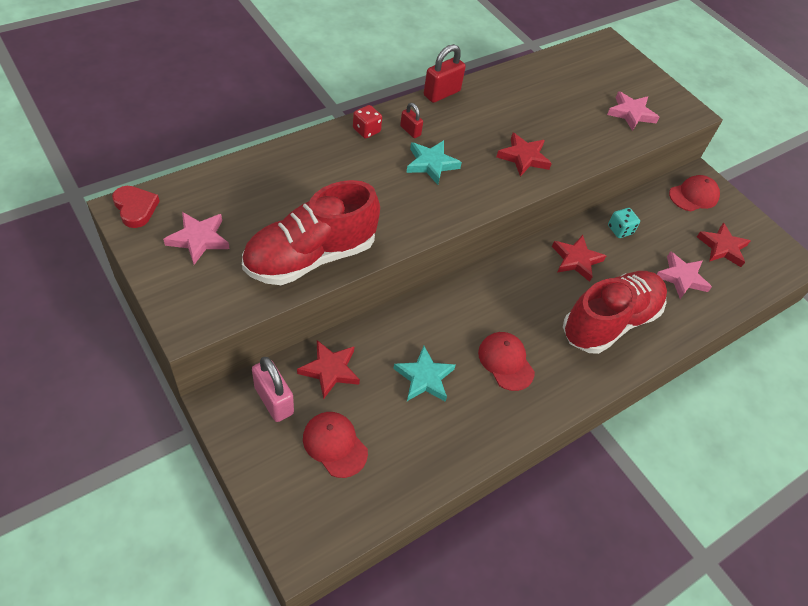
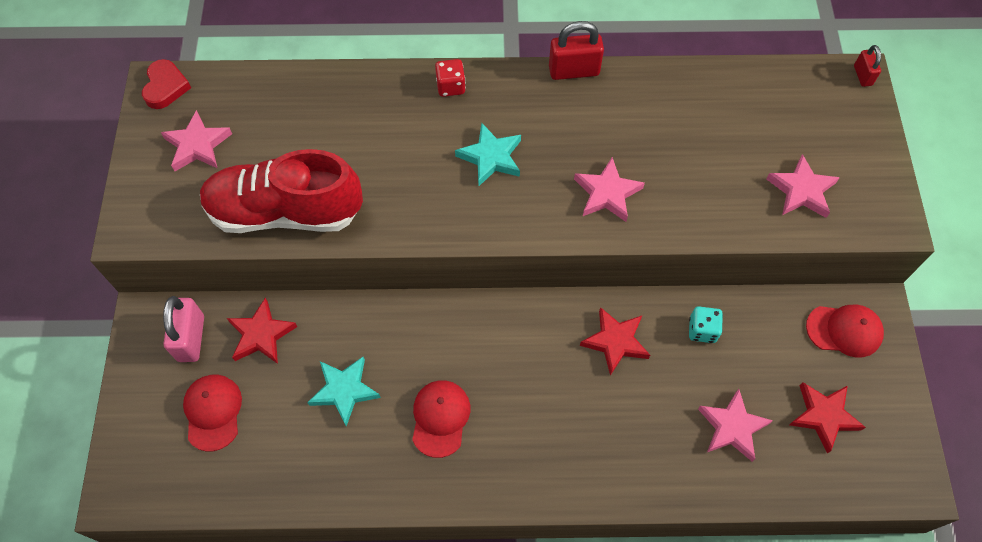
camera: 40 degrees right, 10 degrees up
red padlock [400,103,423,138] -> red padlock moved to [854,45,881,87]
red star [496,133,552,177] -> pink star [574,157,645,222]
red shoe [563,271,667,354] -> none

